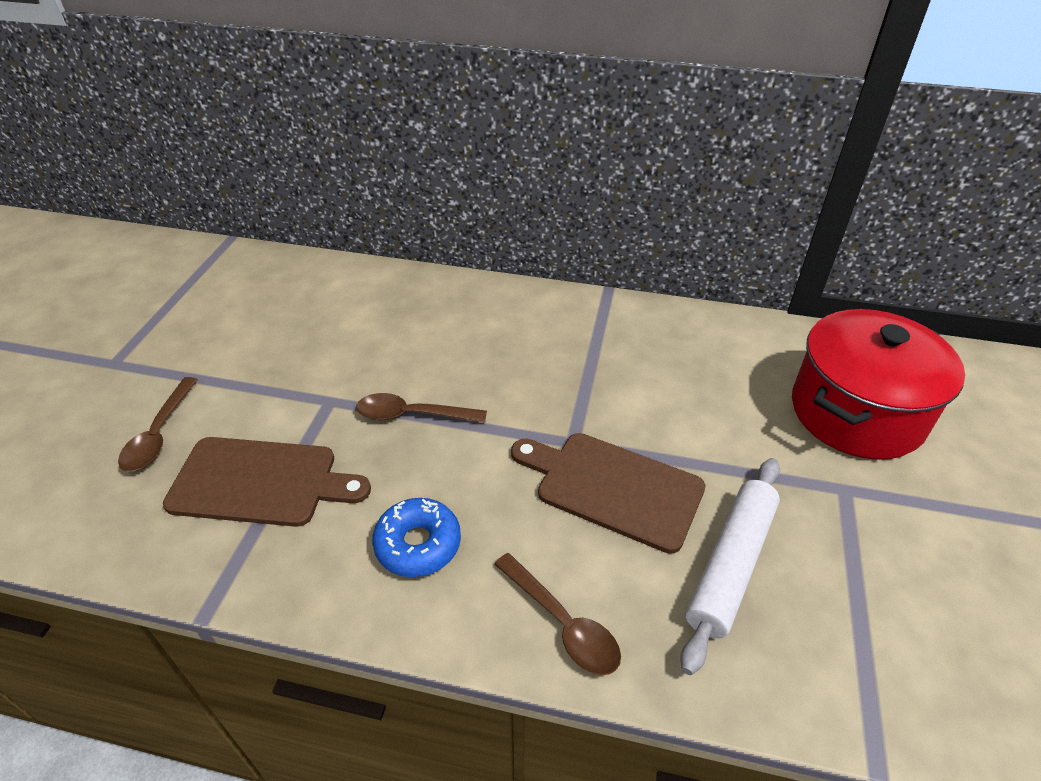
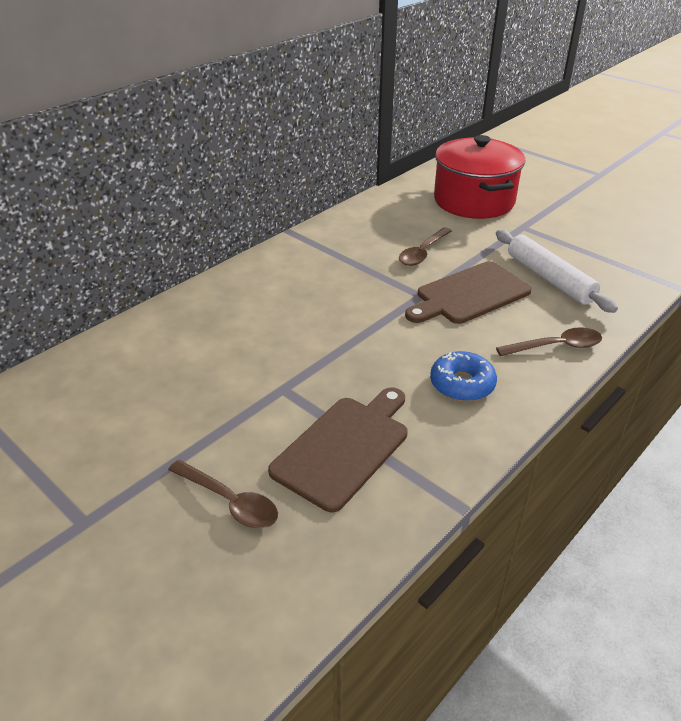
camera: 60 degrees left, 5 degrees down
brown spoon [356,393,487,423] -> brown spoon moved to [399,227,452,266]

